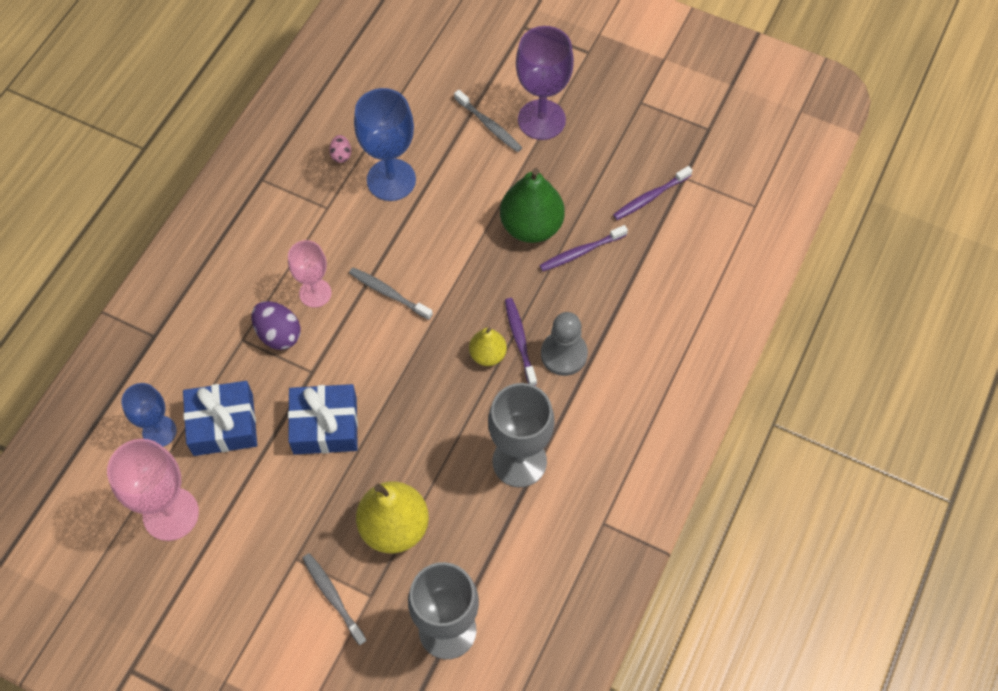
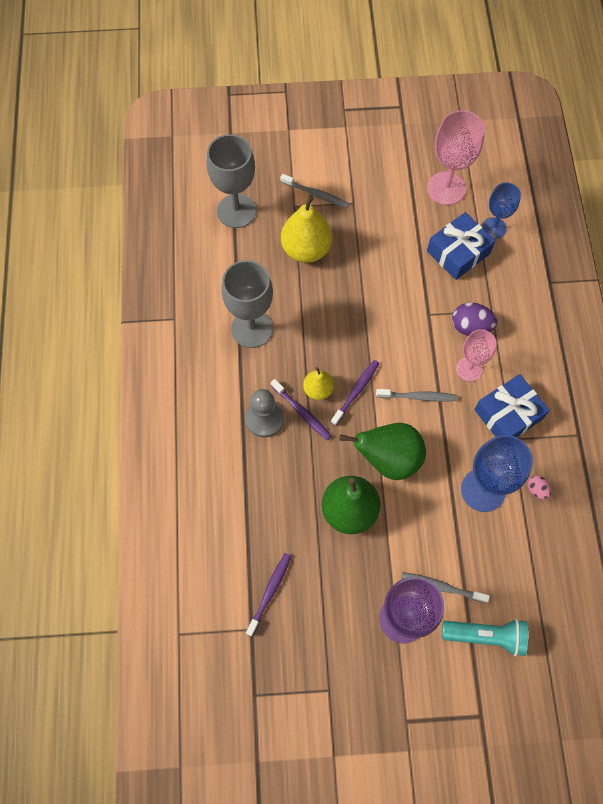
camera: 150 degrees right, 5 degrees up
blue gift [288,384,358,455] -> blue gift moved to [474,374,550,437]
purple toothbrush [539,225,628,271] -> purple toothbrush moved to [331,360,379,426]
none -> green pear [339,423,426,480]
none -> turquoise flashlight [442,619,528,657]

